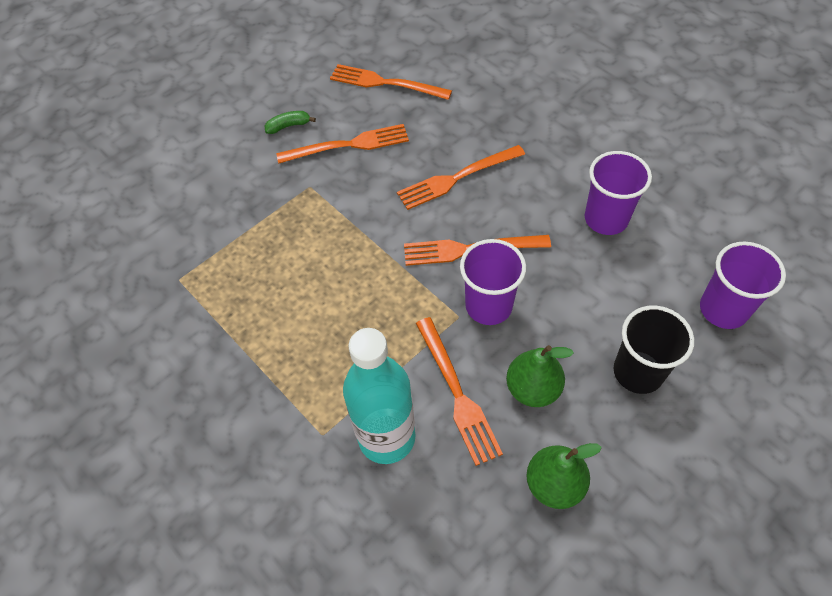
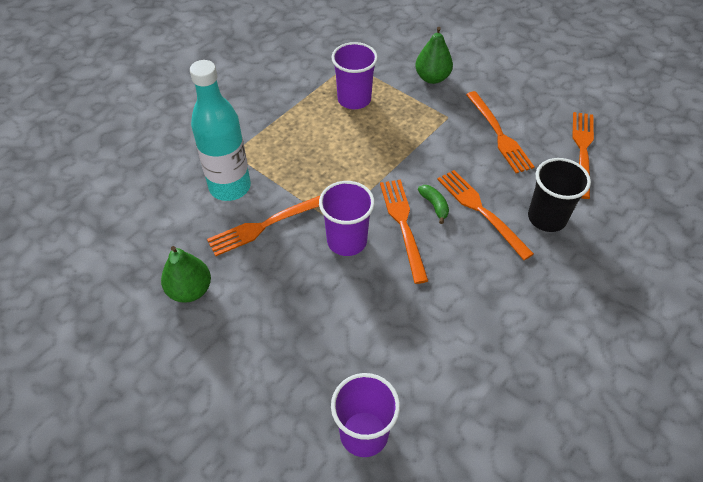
camera: 80 degrees right, 5 degrees down
green banana [265,111,316,134] -> green banana moved to [418,185,449,224]
green pear [506,345,574,407] -> green pear moved to [415,27,453,84]
purple cup [585,151,652,235] -> purple cup moved to [331,42,378,109]
black cup [614,306,694,394] -> black cup moved to [528,158,591,232]

